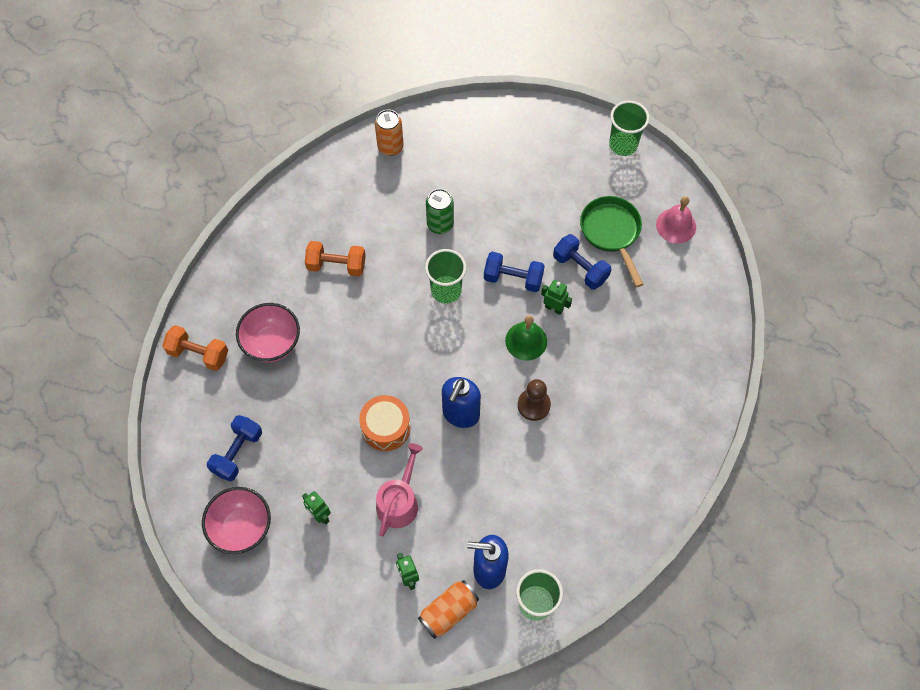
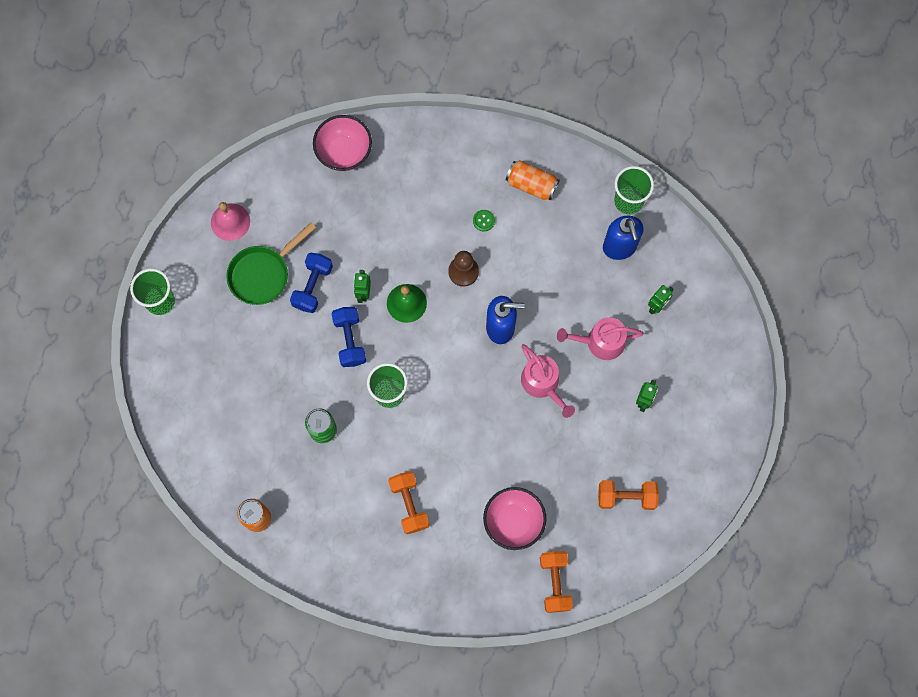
camera: 115 degrees left, 10 degrees up
pink bowl [202,487,271,554] -> pink bowl moved to [313,115,372,171]
blue dumbbell [207,415,262,482] -> orange dumbbell [598,480,659,510]
orange drum [359,395,411,451] -> pink watering can [521,344,575,418]
orange can [418,580,479,639] -> orange can moved to [506,160,560,201]
none -> green button [473,210,495,231]

